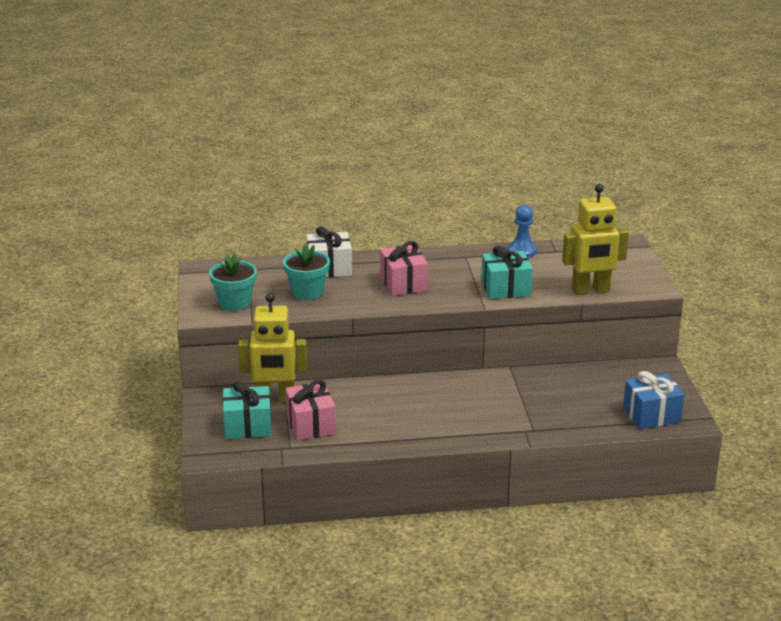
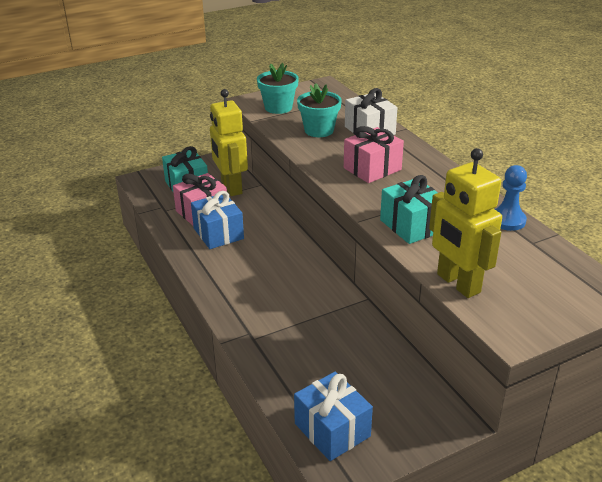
camera: 70 degrees right, 5 degrees up
none -> blue gift [191,191,244,249]

